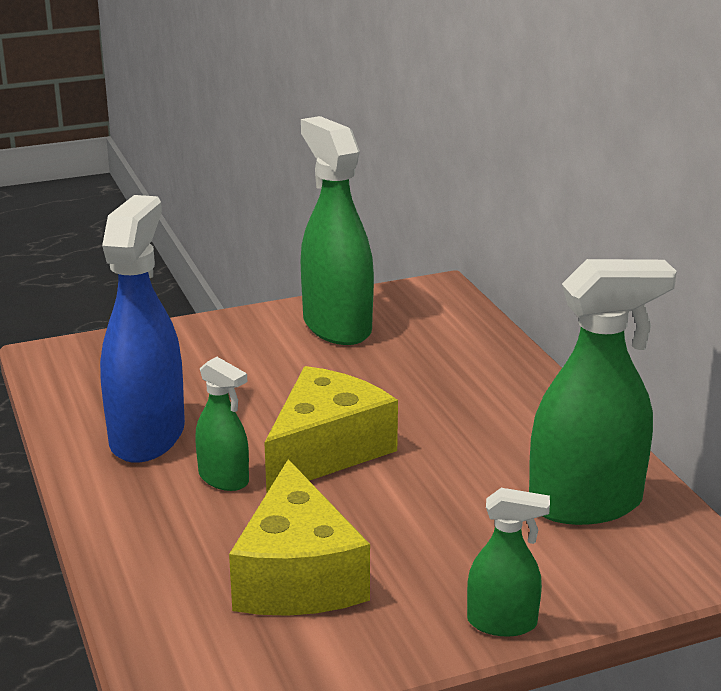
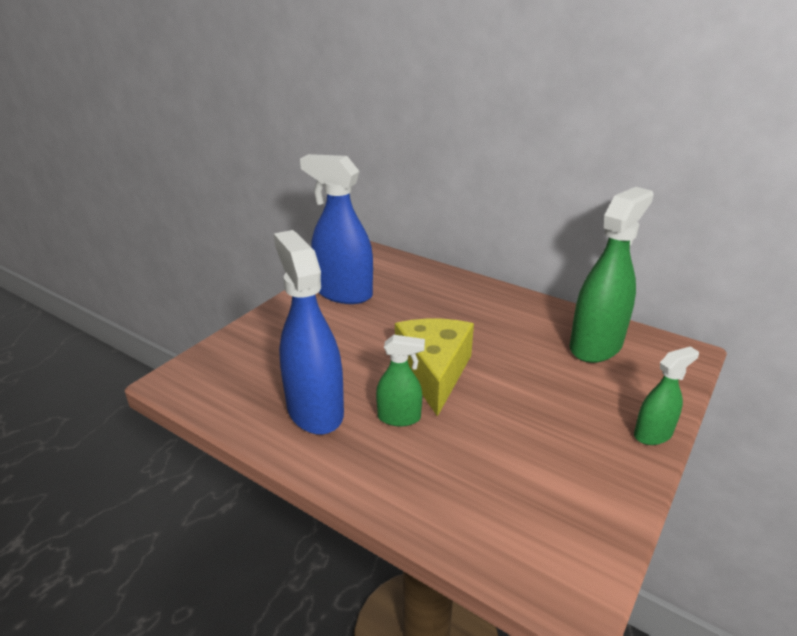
camera: 35 degrees left, 5 degrees up
yellow cheese [229,459,370,616] -> none
green spray bottle [301,116,374,345] -> blue spray bottle [300,154,373,304]

